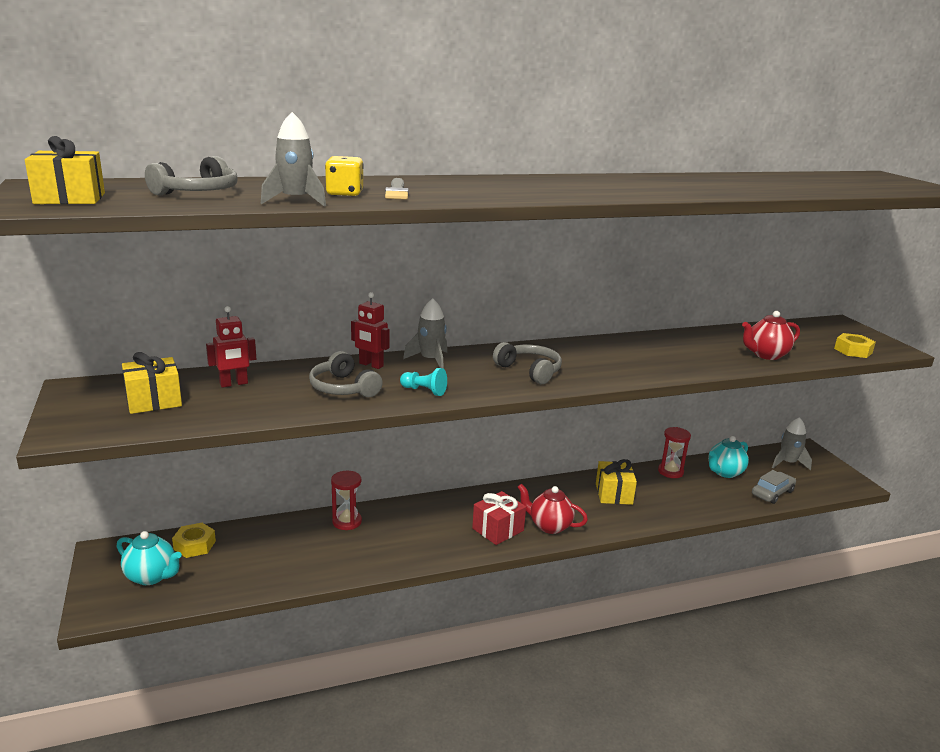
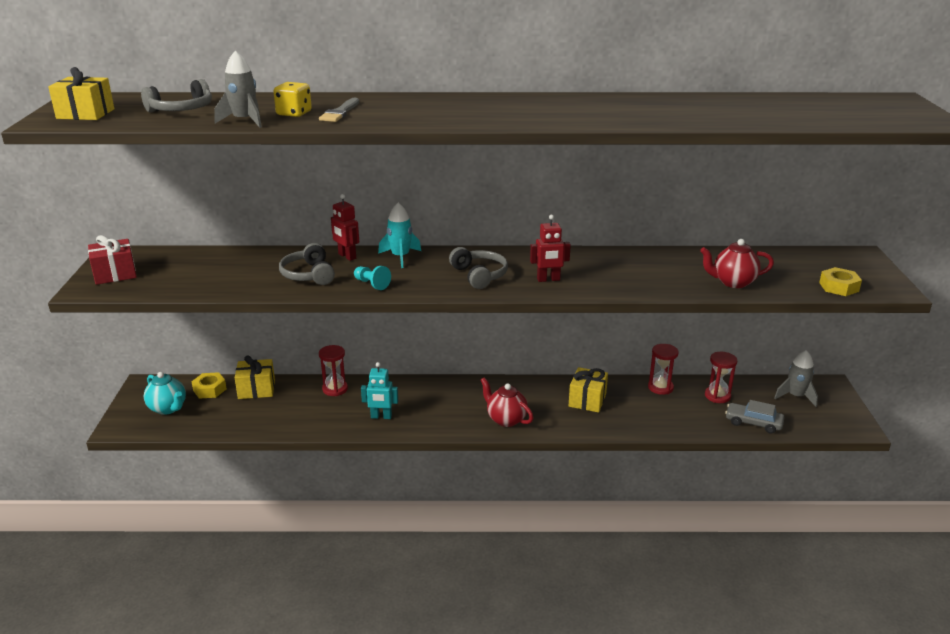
camera: 20 degrees right, 5 degrees up
yellow gift [122,352,182,414] -> yellow gift moved to [235,356,275,399]
red robot [206,306,256,388] -> red robot moved to [530,215,571,282]
grey rocket [403,298,447,369] -> turquoise rocket [378,203,421,268]
red gift [472,491,526,545] -> red gift moved to [88,235,137,285]
turquoise teapot [708,436,749,478] -> red hourglass [705,352,737,403]
grey car [752,470,796,504] -> grey car turned 135 degrees counterclockwise [725,400,785,434]
none -> turquoise robot [361,362,398,419]

